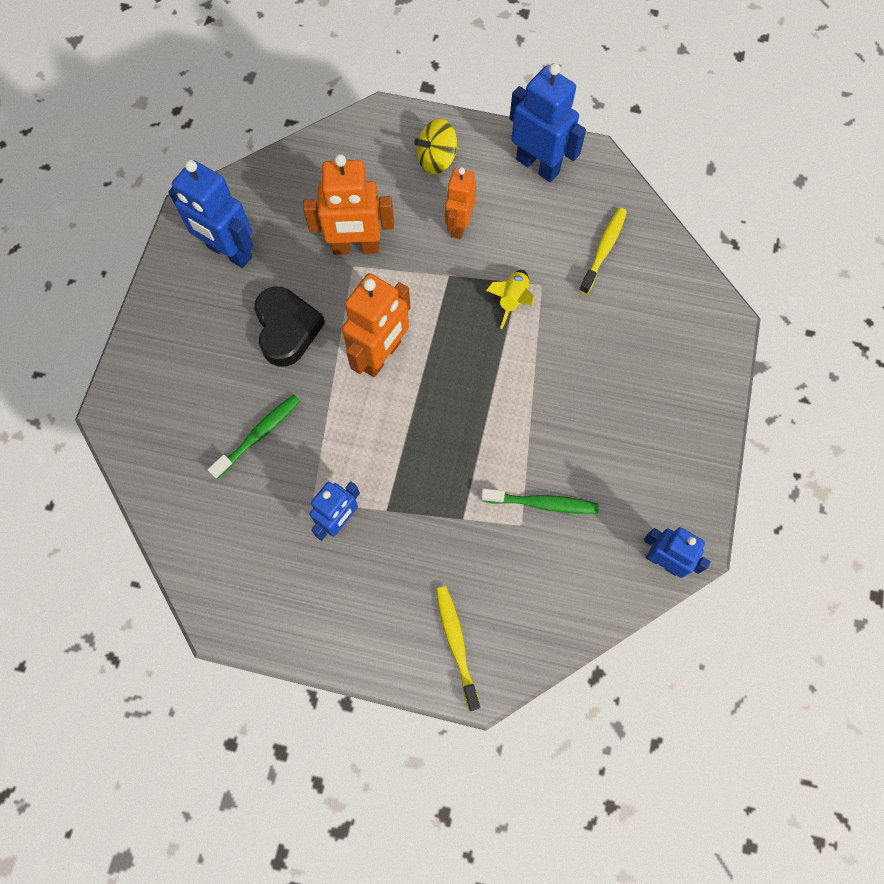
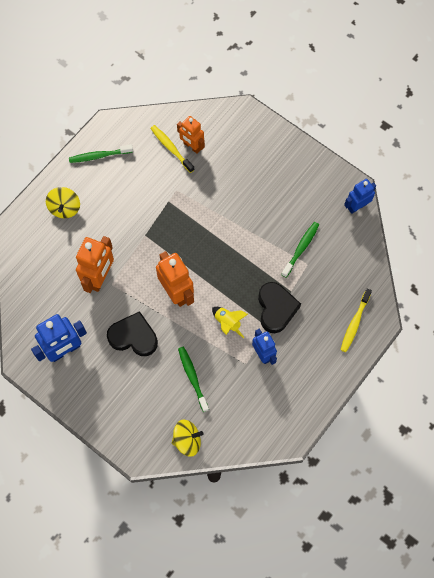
camera: 65 degrees left, 0 degrees up
yellow toothbrush [436,586,480,711] -> yellow toothbrush turned 75 degrees counterclockwise [340,289,372,352]
orange robot [445,167,476,239] -> orange robot moved to [177,116,205,154]
yellow rocket [486,270,534,329] -> yellow rocket moved to [212,307,248,338]
blue robot [509,63,586,182] -> green toothbrush [69,144,133,163]
none -> yellow spinning top [172,420,203,457]
none -> black heart [258,282,301,333]

